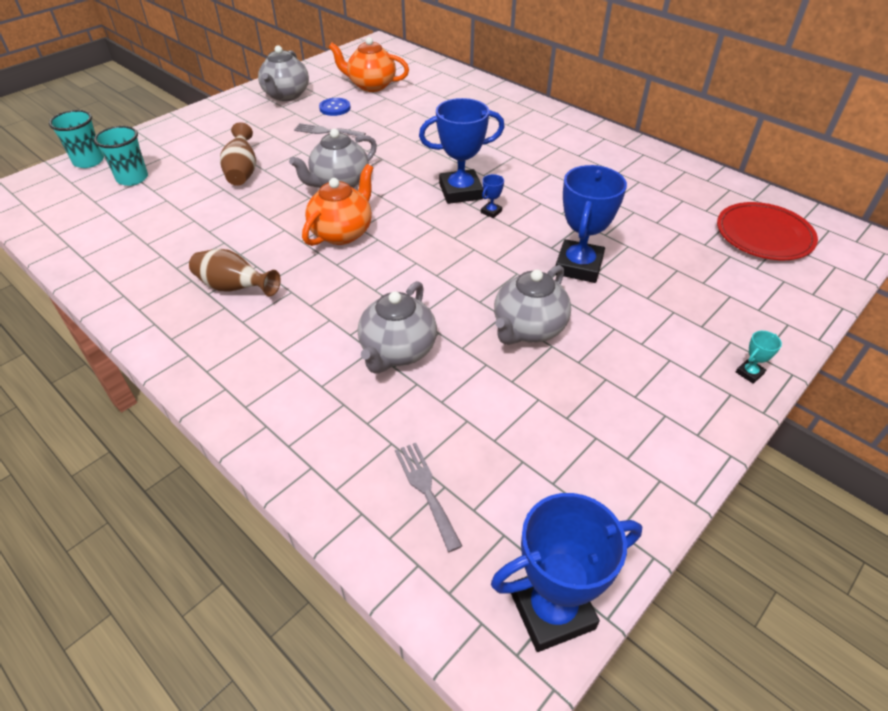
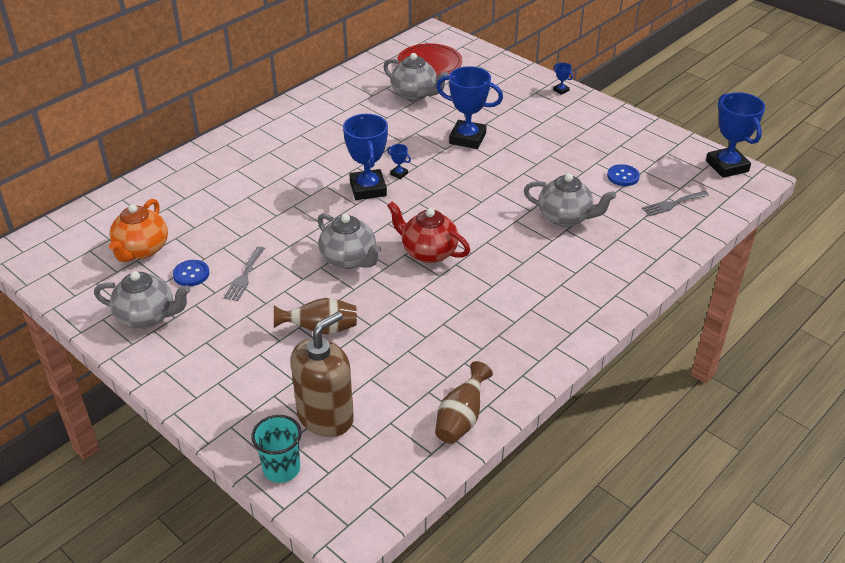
camera: 90 degrees left, 5 degrees down
turquoise cup [94,126,148,186] -> brown soap dispenser [290,312,354,437]
brown vase [189,249,281,296] -> brown vase moved to [435,361,493,444]
orange teapot [302,164,373,246] -> red teapot [387,201,470,263]
grey teapot [494,265,571,345] -> grey teapot moved to [383,53,449,101]
turquoise trophy [736,331,782,384] -> blue trophy [553,63,573,95]
none -> blue button [607,164,640,186]

